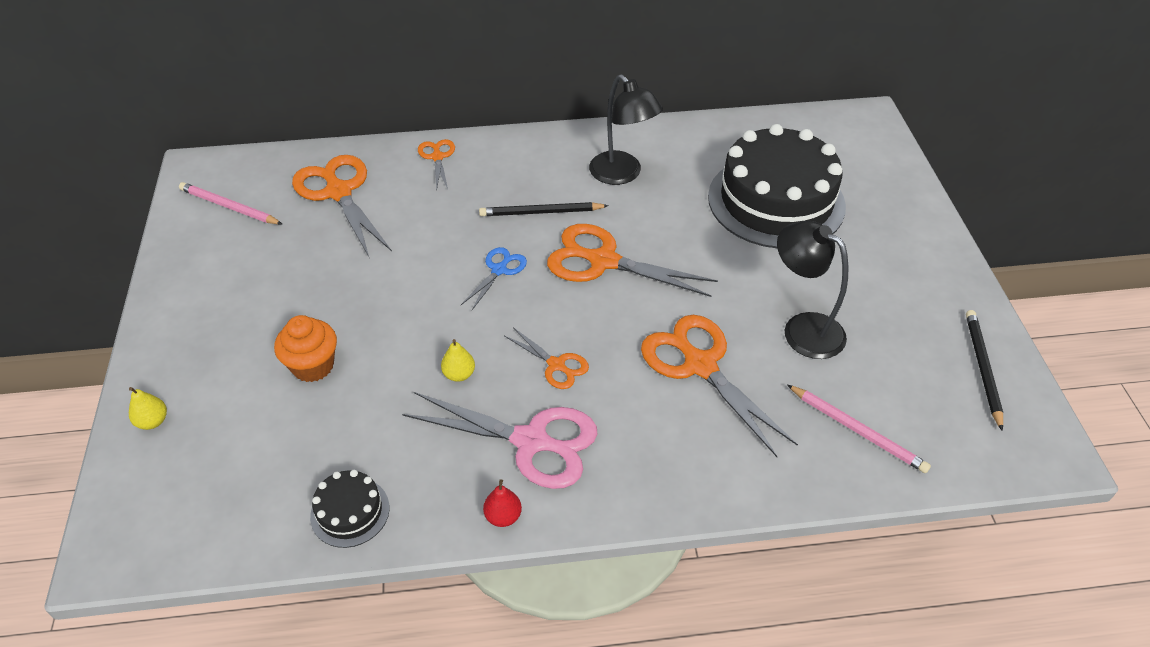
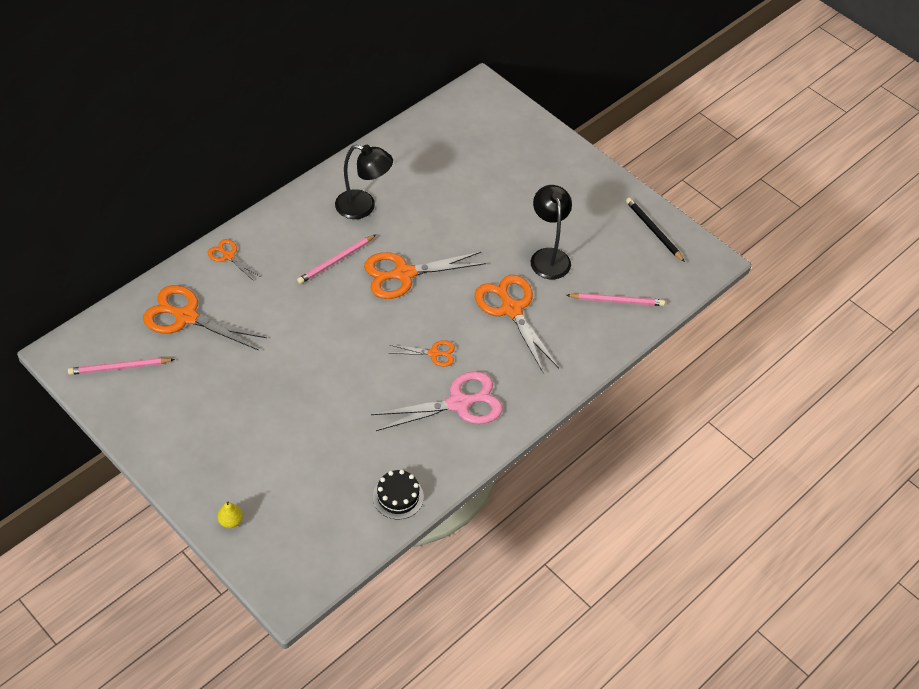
camera: 40 degrees left, 5 degrees up
orange cupcake [274,315,337,382] -> none
yellow pear [441,339,475,382] -> none
blue scissors [461,247,527,310] -> none
black pencil [479,202,609,216] -> pink pencil [297,234,376,284]
red pear [483,479,522,527] -> none
orange scissors [641,315,798,457] -> orange scissors turned 45 degrees clockwise [475,275,559,372]
black cake [708,124,846,248] -> none
black lamp [777,221,848,359] -> black lamp turned 75 degrees clockwise [531,185,572,279]

